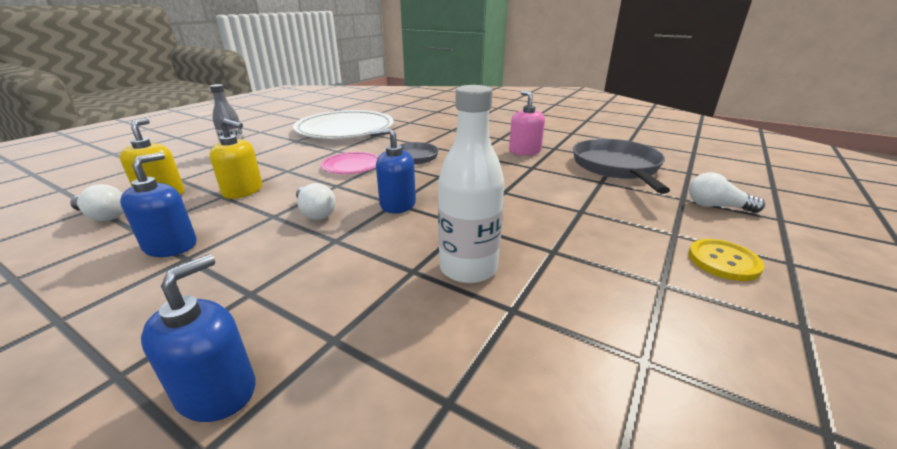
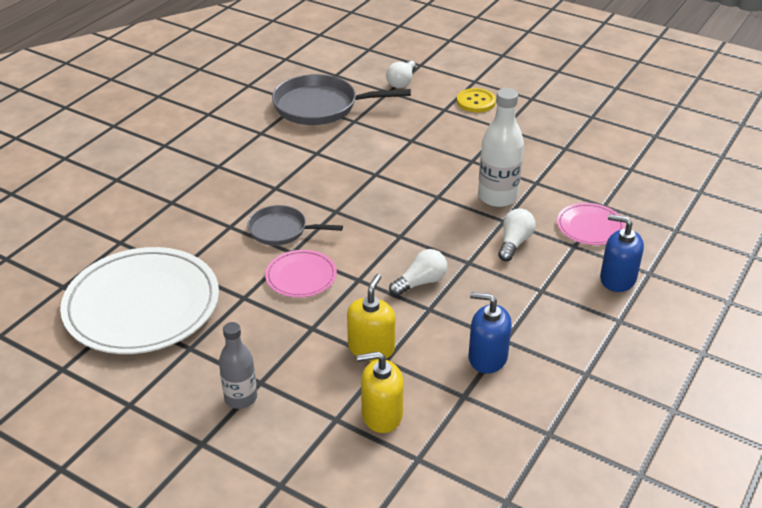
camera: 90 degrees left, 10 degrees up
white light bulb [70,184,124,221] -> white light bulb moved to [498,208,536,261]
blue soap dispenser [369,128,416,214] -> none
pink soap dispenser [509,91,545,156] -> none
none -> pink plate [557,203,625,245]

